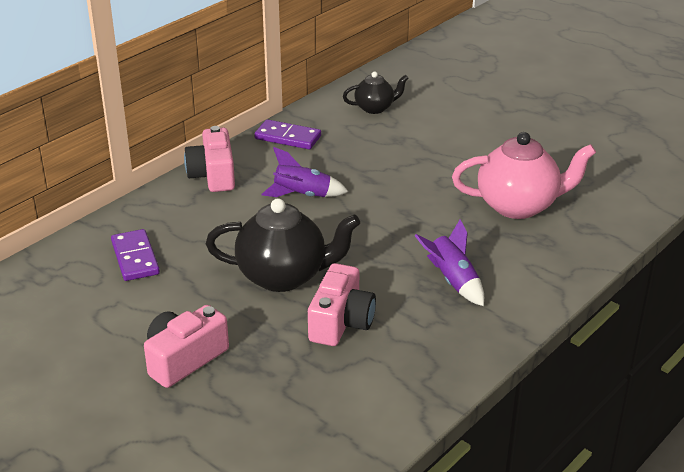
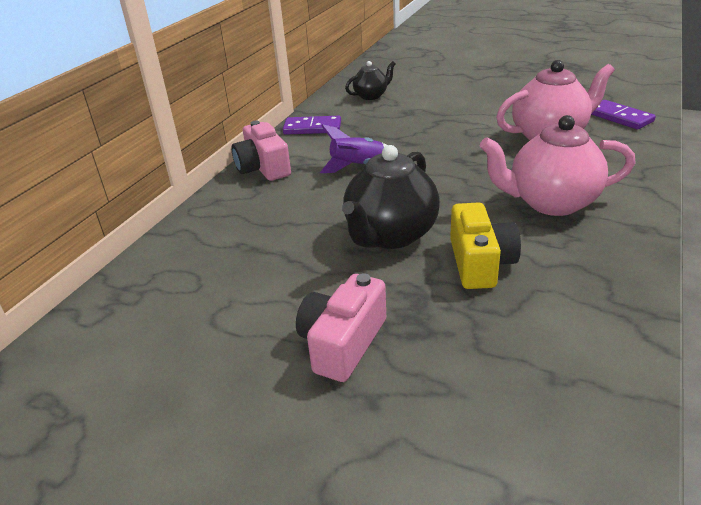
camera: 15 degrees left, 0 degrees up
purple domino [111,229,160,281] -> purple domino moved to [591,100,656,130]
black teapot [206,198,360,292] -> black teapot turned 135 degrees clockwise [342,145,440,249]
pink camera [308,263,376,346] -> yellow camera [450,202,521,289]
purple rocket [415,219,484,306] -> pink teapot [480,115,636,216]

